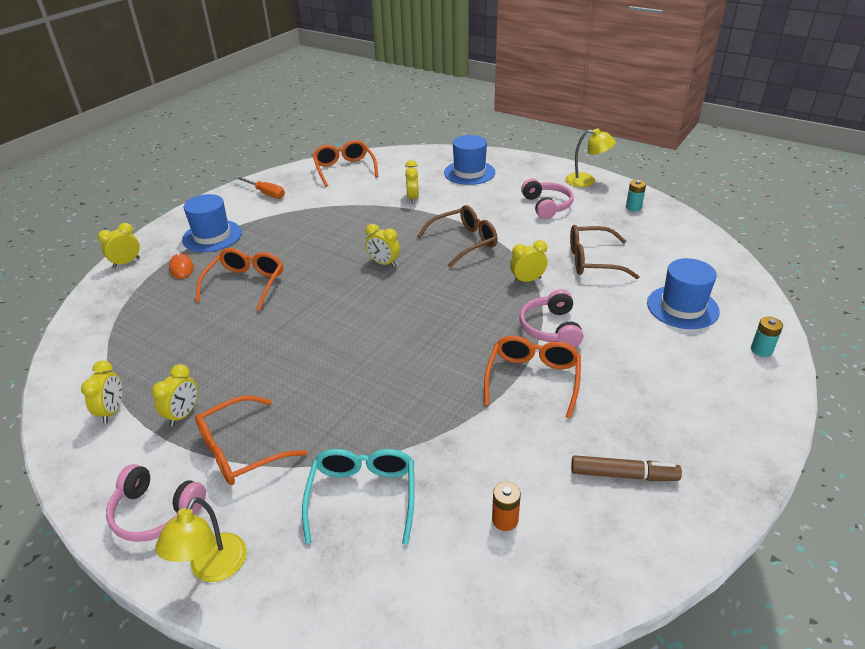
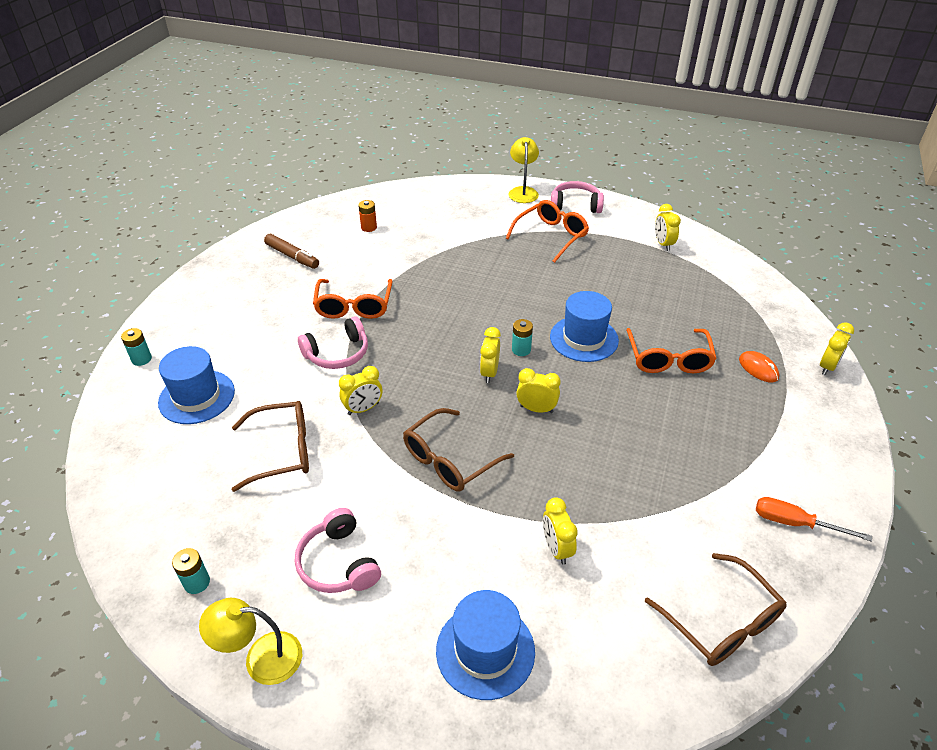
camera: 165 degrees right, 5 degrees up
yellow clock [152,364,198,426] -> yellow clock moved to [480,327,501,383]
blue hat [182,194,242,252] -> blue hat moved to [550,291,619,362]
turquoise glasses [302,449,415,545] -> none
orange glasses [313,140,378,187] -> brown glasses [645,553,787,666]
pink headphones [520,289,583,347] -> pink headphones turned 75 degrees clockwise [298,316,368,369]
brown marker [571,455,682,481] -> brown marker turned 135 degrees counterclockwise [264,234,319,269]
none -> turquoise battery [512,319,533,356]

